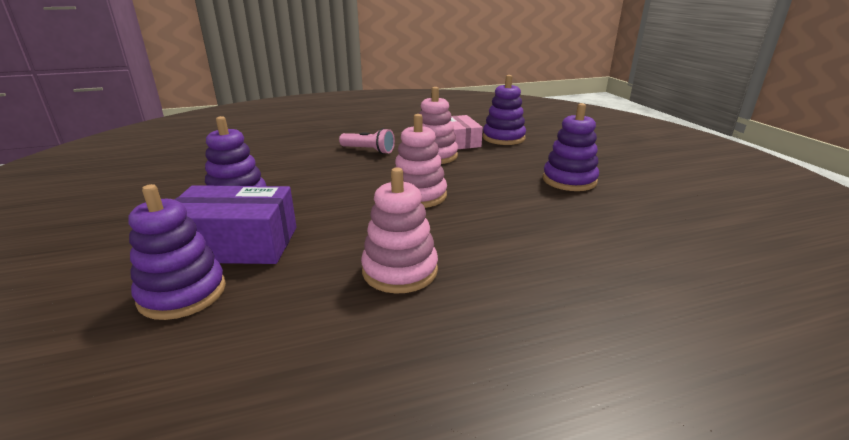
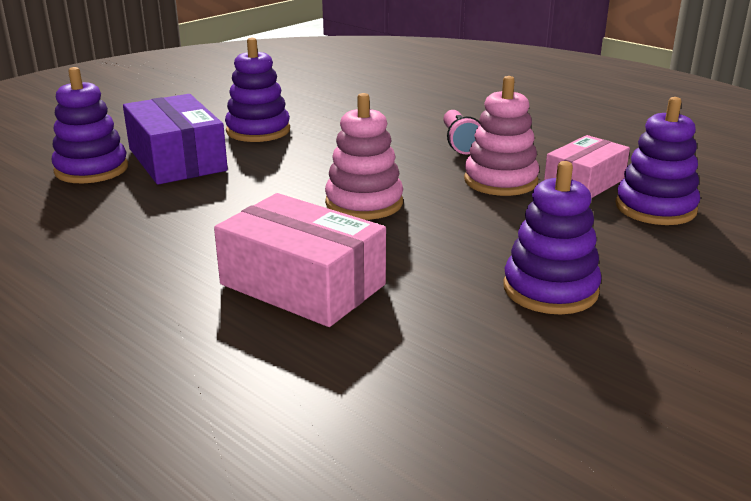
camera: 60 degrees right, 0 degrees up
pink stacking toy [361,168,438,294] -> none
none -> pink box [214,193,386,327]

